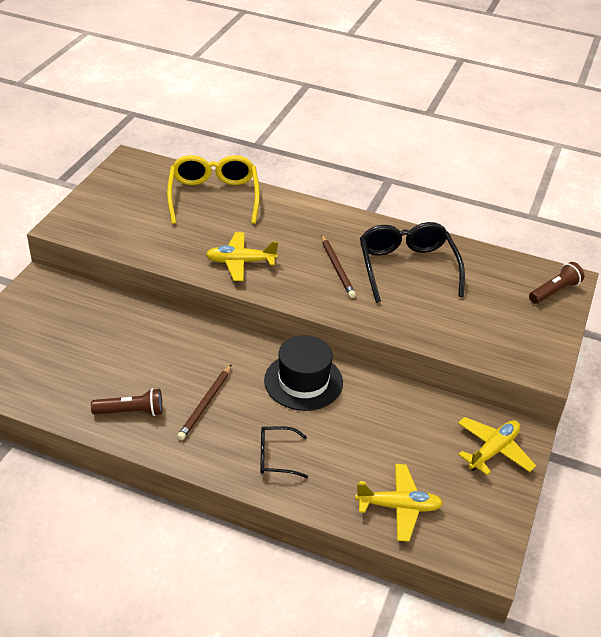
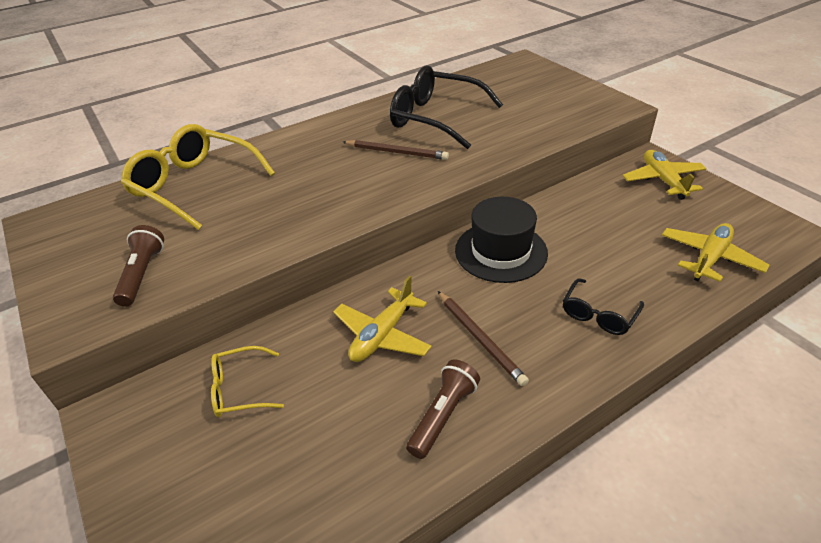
camera: 50 degrees left, 0 degrees up
yellow plane [205,232,278,281] -> yellow plane moved to [333,276,432,362]
brown flashlight [529,262,584,304] -> brown flashlight moved to [113,225,164,307]
none -> yellow glasses [211,346,284,417]

